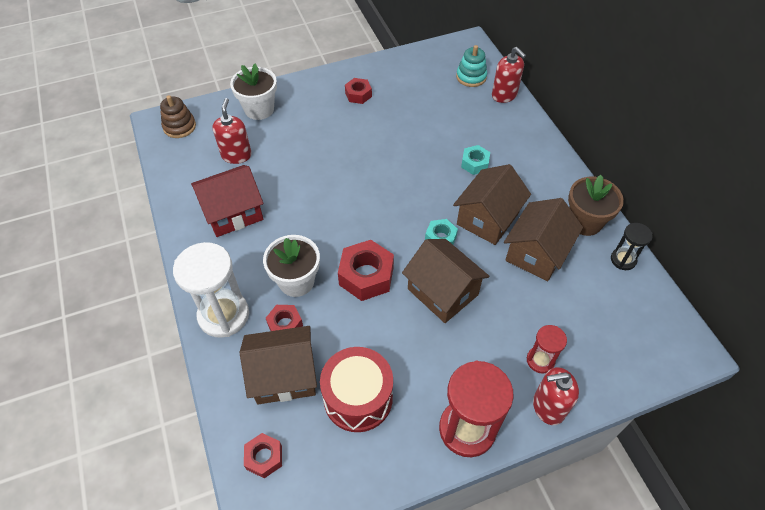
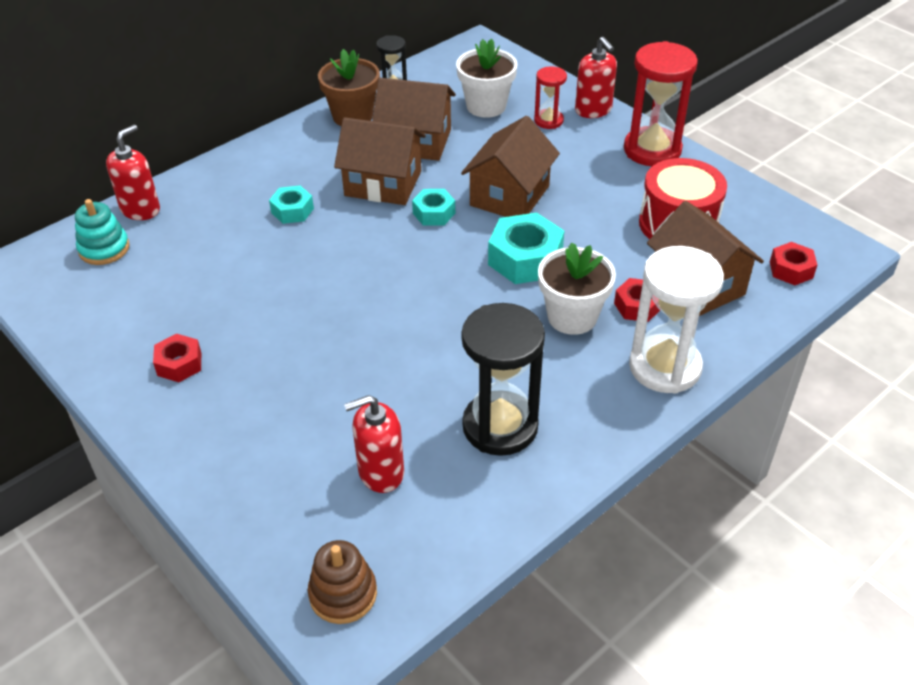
camera: 110 degrees left, 10 degrees down
red house [191,165,264,237] -> black hourglass [461,303,545,456]
white flower pot [230,63,277,120] -> white flower pot moved to [456,39,517,118]
red nut [338,240,394,301] -> turquoise nut [488,213,564,284]

